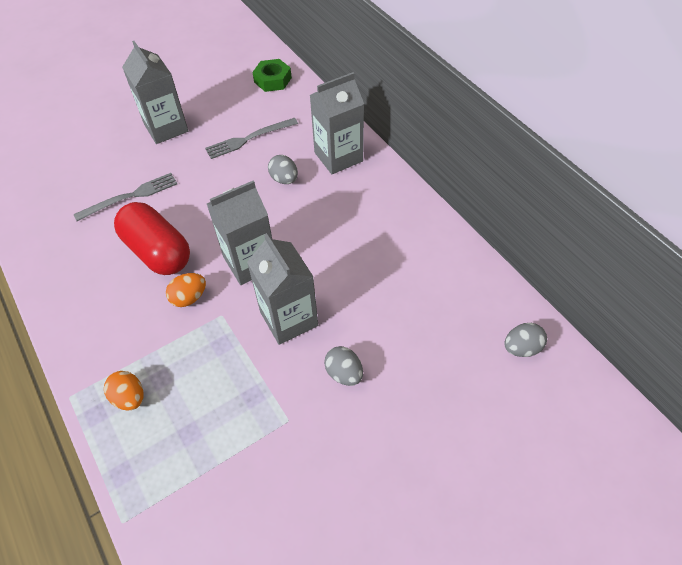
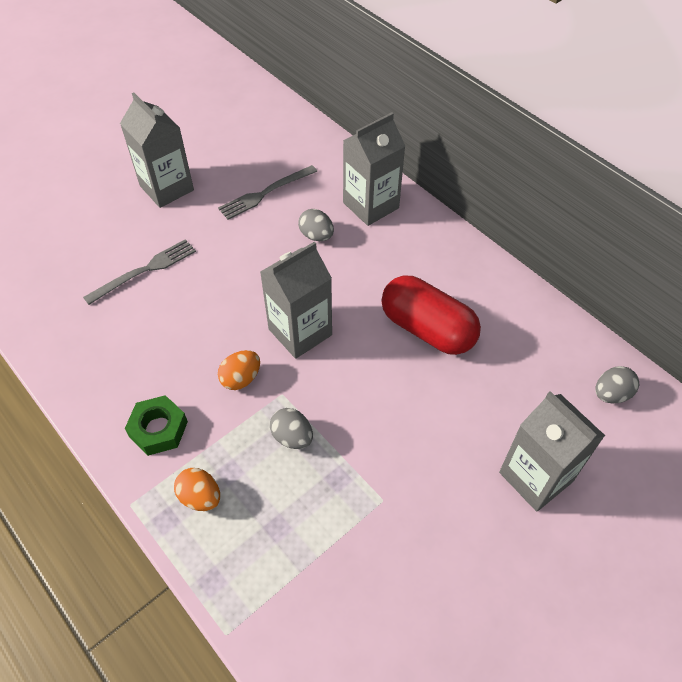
camera: 10 degrees left, 0 degrees up
red capsule [114,202,190,275] -> red capsule moved to [381,275,481,355]
grey carton [247,233,318,345] -> grey carton moved to [499,391,605,512]
green nut [252,59,292,92] -> green nut moved to [125,395,188,456]
grey egg [324,346,363,386] -> grey egg moved to [270,408,313,449]

